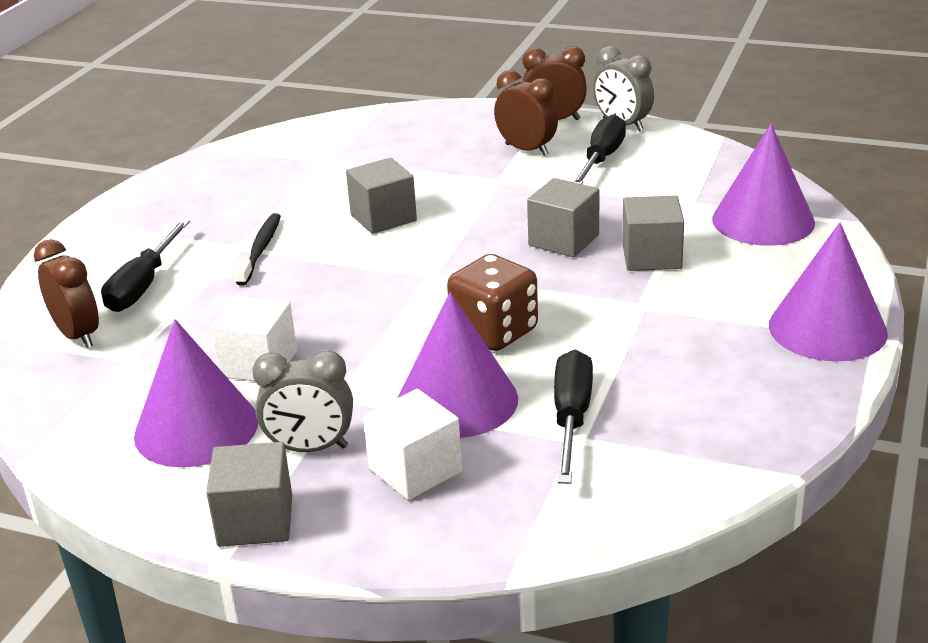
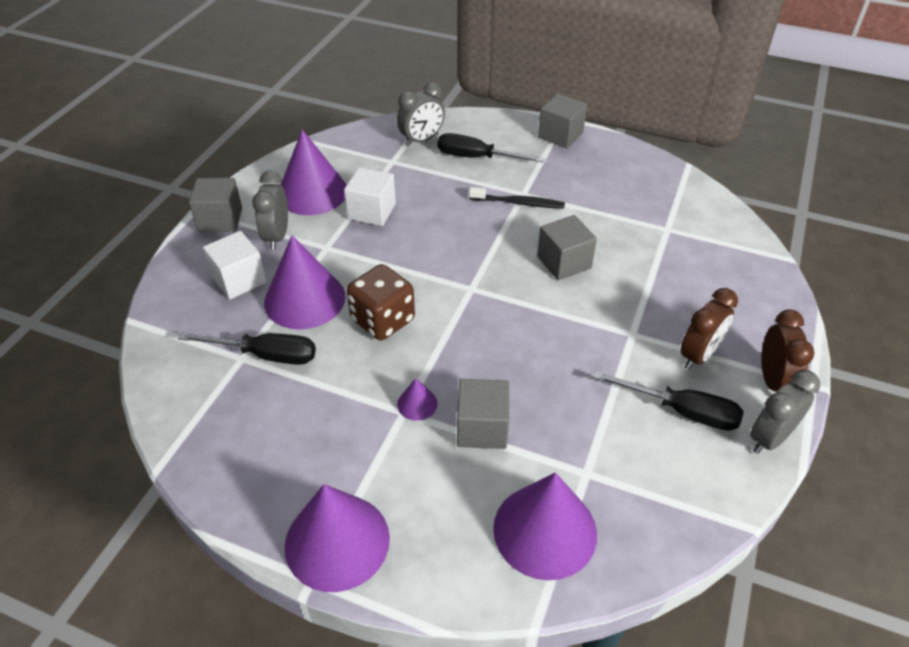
camera: 90 degrees right, 15 degrees up
brown clock [34,239,99,348] -> grey clock [397,82,445,146]
grey cube [527,178,599,257] -> grey cube moved to [538,94,587,148]
none -> purple cone [397,378,437,421]

